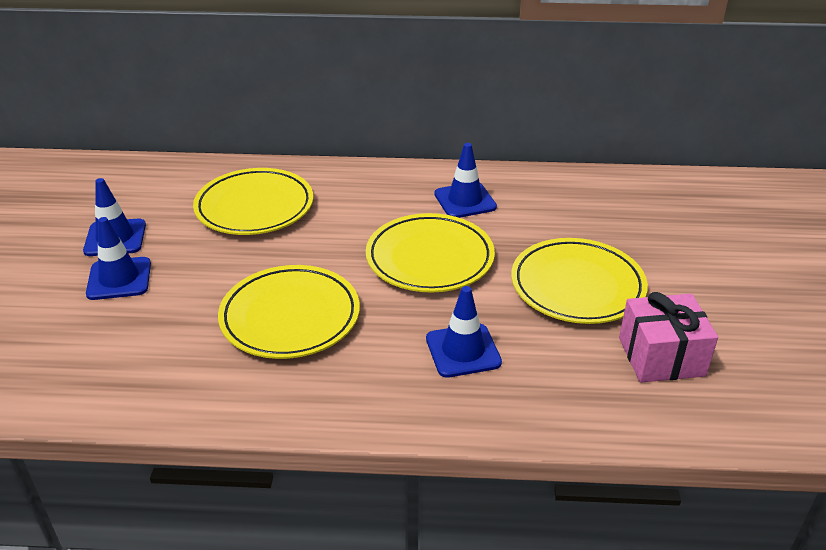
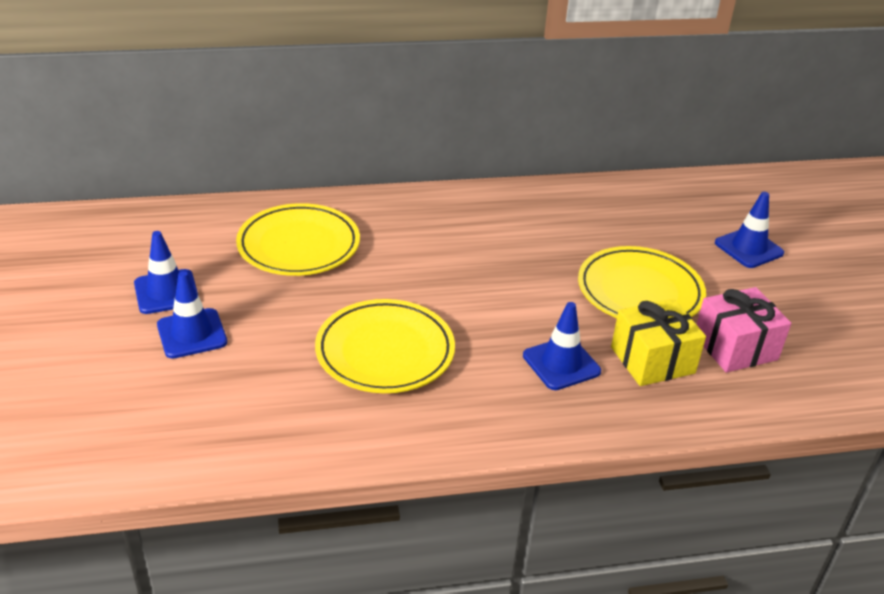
camera: 15 degrees left, 0 degrees up
yellow plate [366,213,495,293] -> none
blue traffic cone [434,143,497,218] -> blue traffic cone moved to [715,192,784,268]
none -> yellow gift [611,299,706,386]

